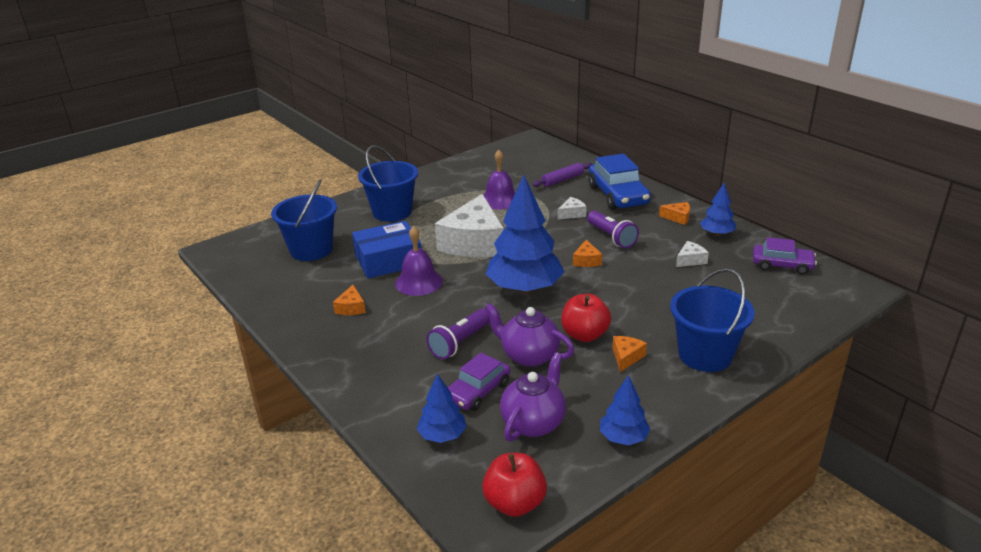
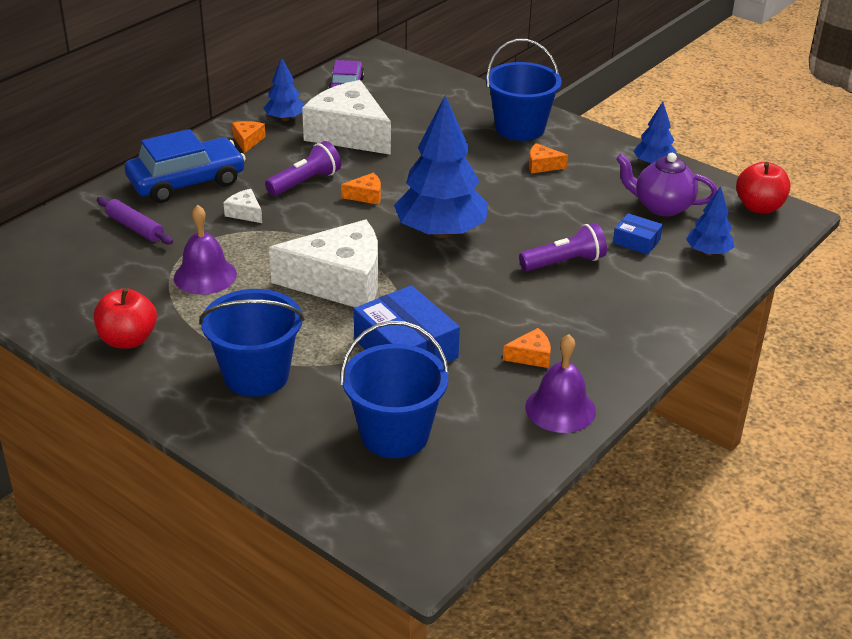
camera: 105 degrees left, 5 degrees up
purple bell [395,226,443,296] -> purple bell moved to [525,334,596,433]
purple flashlight [426,309,490,359] -> purple flashlight turned 45 degrees counterclockwise [519,223,607,271]
purple car [447,352,510,411] -> blue box [613,213,663,255]
purple teapot [485,303,574,367] -> none
red apple [561,294,611,342] -> red apple moved to [94,288,157,349]
white cheese [676,241,709,267] -> white cheese [302,80,391,155], size x2.47

